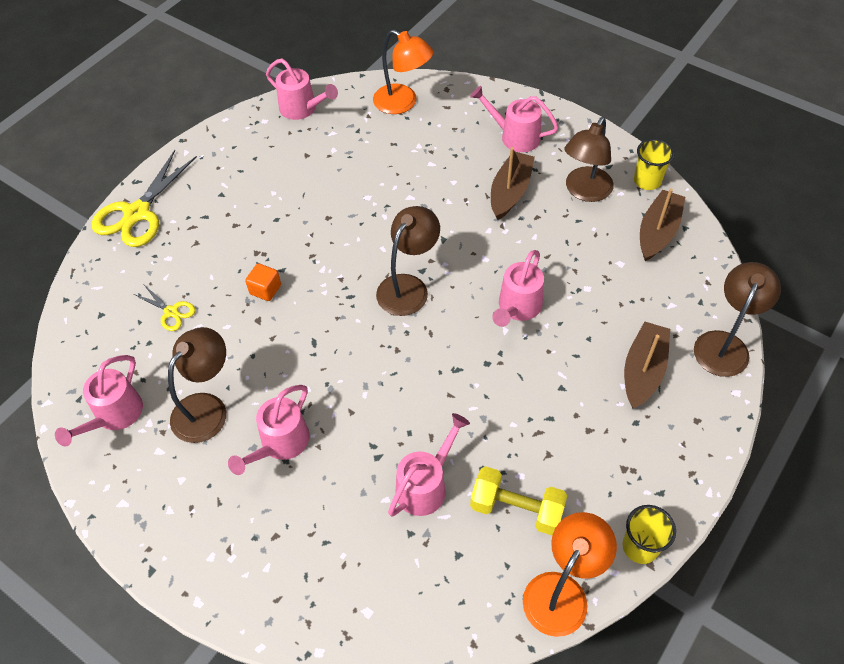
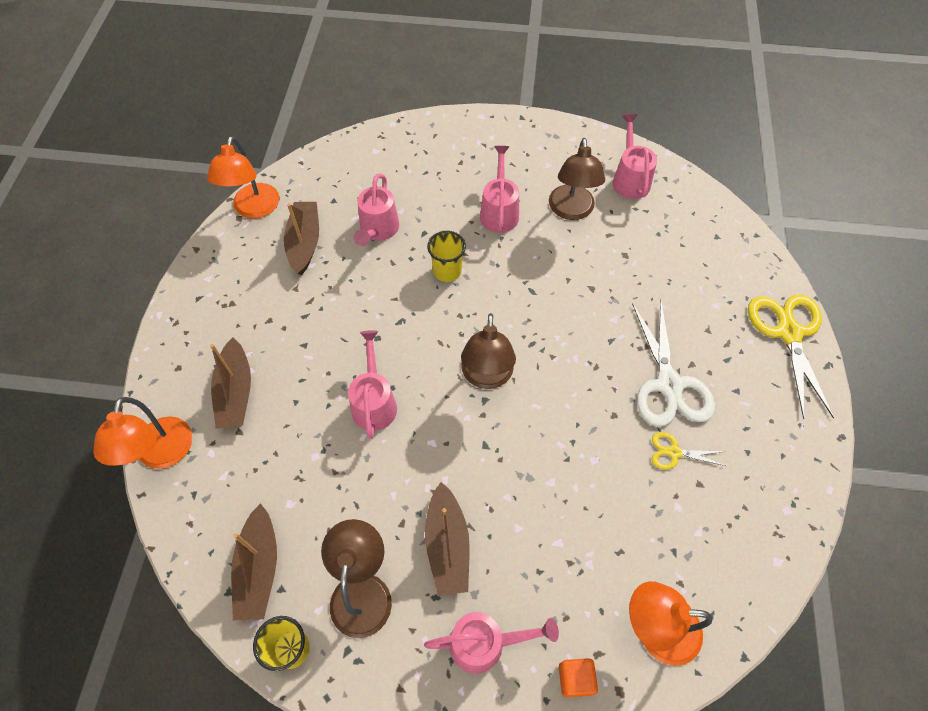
camera: 150 degrees right, 5 degrees up
yellow scissors [133,285,195,331] -> yellow scissors moved to [652,432,726,470]
orange cube [245,263,281,301] -> orange cube moved to [559,658,598,698]
pink watering can [266,59,338,120] -> none
yellow dumbbell [470,466,567,535] -> brown boat [284,202,319,275]
yellow cup [623,505,676,564] -> yellow cup moved to [427,231,466,282]
brown lamp [694,262,781,377] -> orange lamp [93,397,192,469]
none -> white scissors [632,302,715,427]

